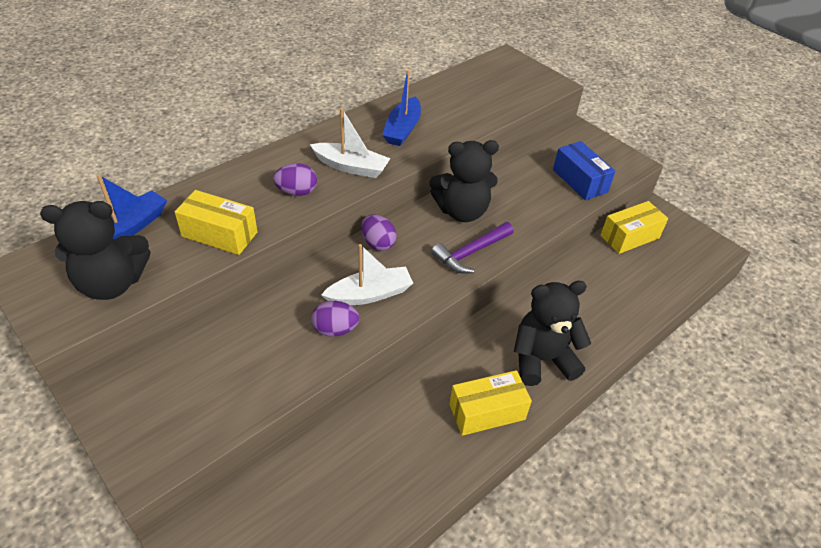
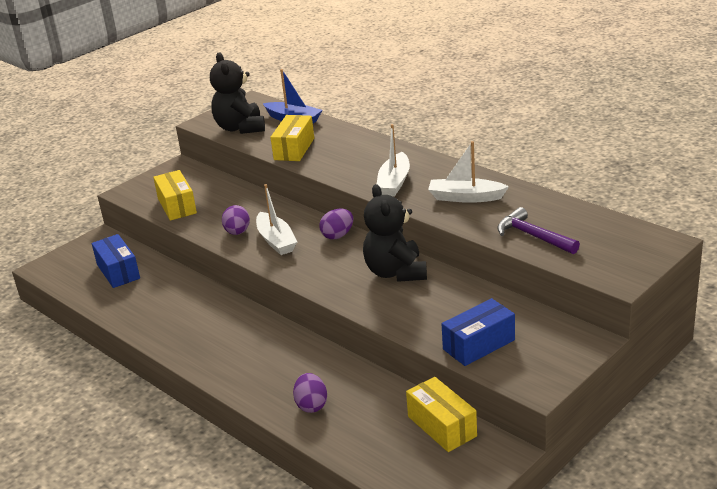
camera: 90 degrees right, 15 degrees down
purple egg [273,163,317,196] -> purple egg moved to [293,373,327,413]
blue boat [382,70,421,146] -> white boat [428,141,509,203]
purple hammer [431,222,514,274] -> purple hammer moved to [497,207,580,254]
yellow box [449,370,532,436] -> yellow box moved to [153,170,197,221]
black teddy bear [514,281,591,386] -> none
none -> blue box [92,234,140,288]

